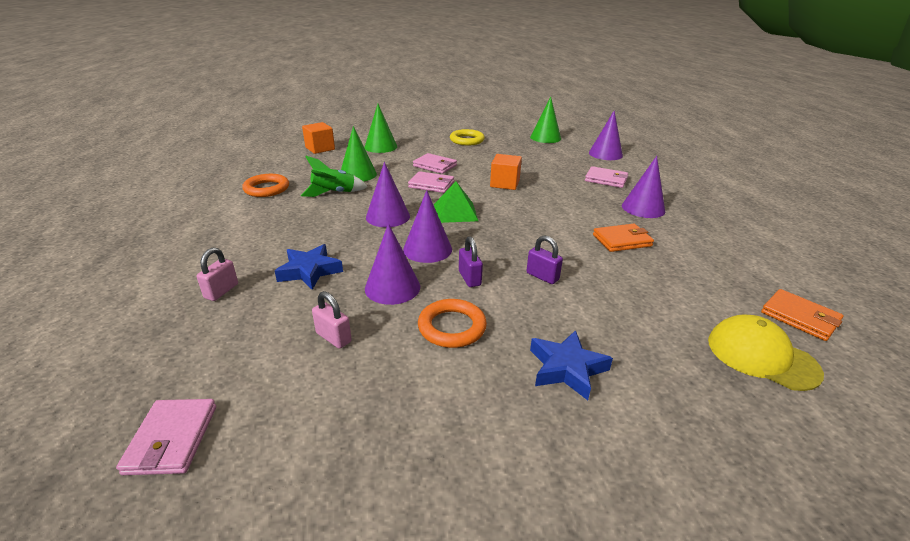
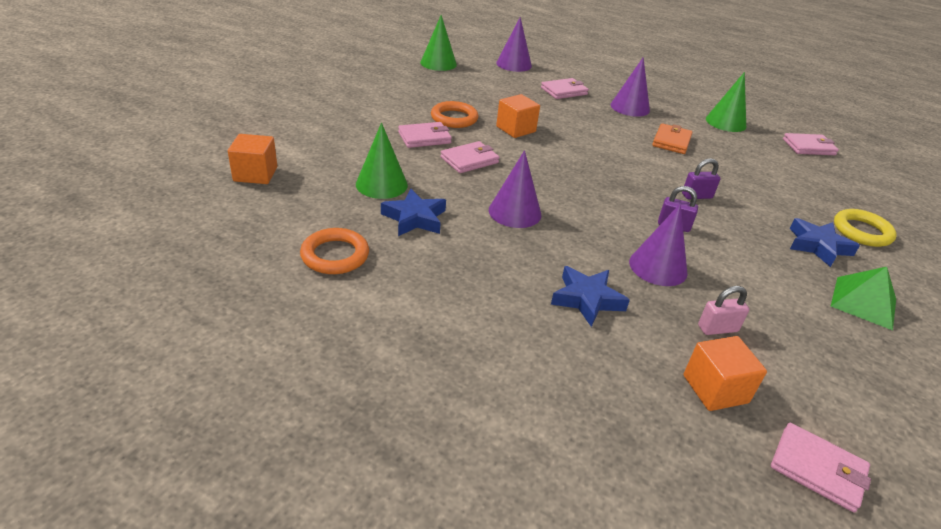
camera: 55 degrees left, 5 degrees up
pink padlock [197,247,238,301] -> none
green rocket [301,156,368,197] -> blue star [381,189,446,236]
green cone [364,104,397,153] -> green cone moved to [706,72,746,132]
purple cone [403,190,452,263] -> none
orange ring [418,299,487,348] -> orange ring moved to [431,101,478,128]
green pyramid [434,182,478,223] -> green pyramid moved to [831,267,896,330]
yellow ring [450,129,485,145] -> yellow ring moved to [834,209,897,247]
yellow cap [708,314,824,391] -> none
orange wallet [761,289,844,341] -> pink wallet [783,133,839,155]
none -> orange cube [683,336,767,411]

